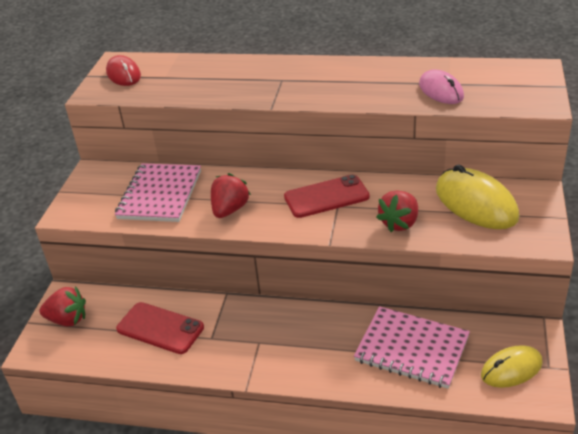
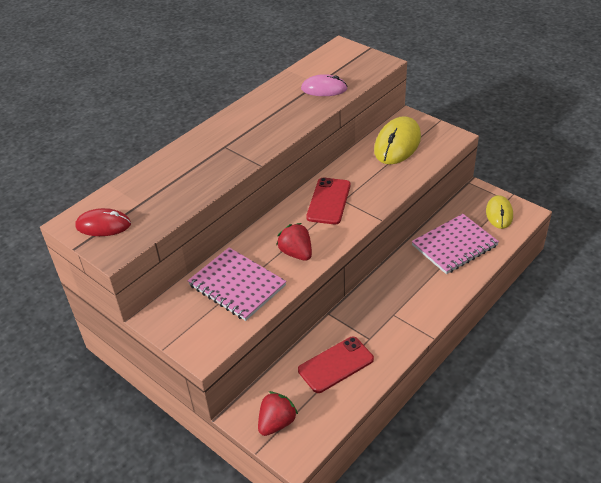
camera: 60 degrees left, 5 degrees up
red strawberry [376,190,418,232] -> none
yellow mouse [436,164,519,229] -> yellow mouse turned 60 degrees counterclockwise [374,116,421,164]

